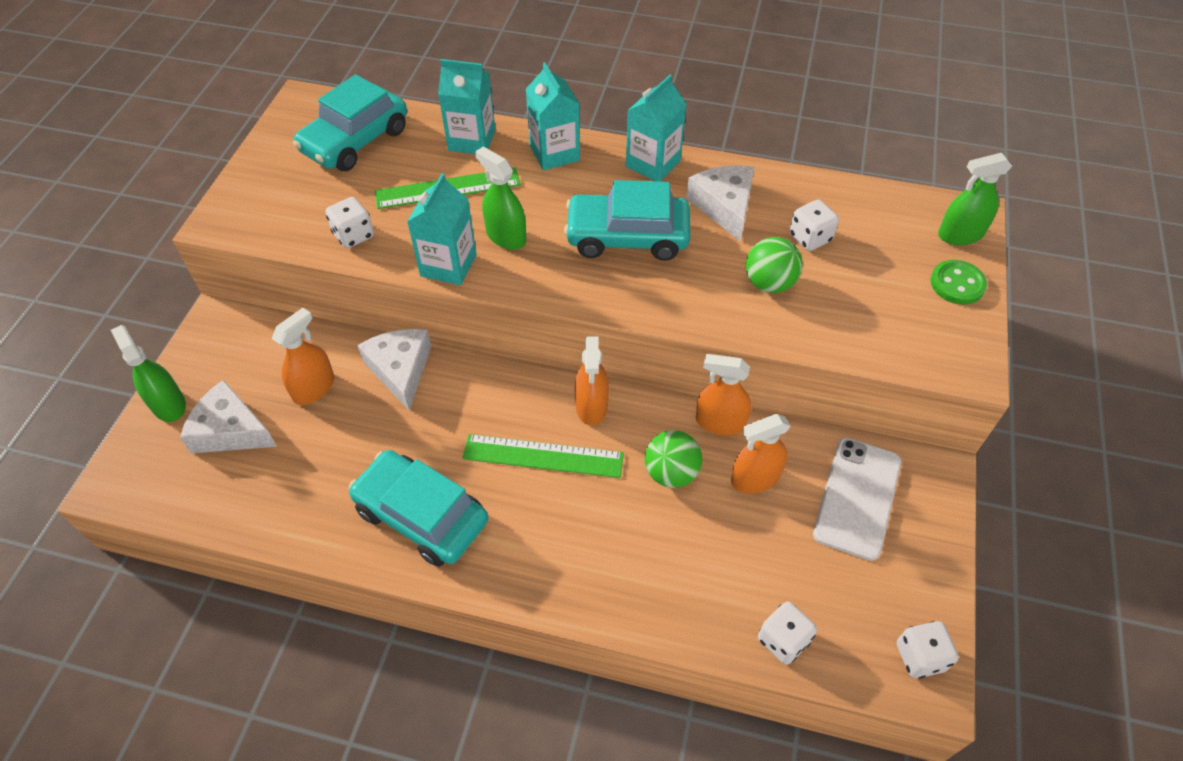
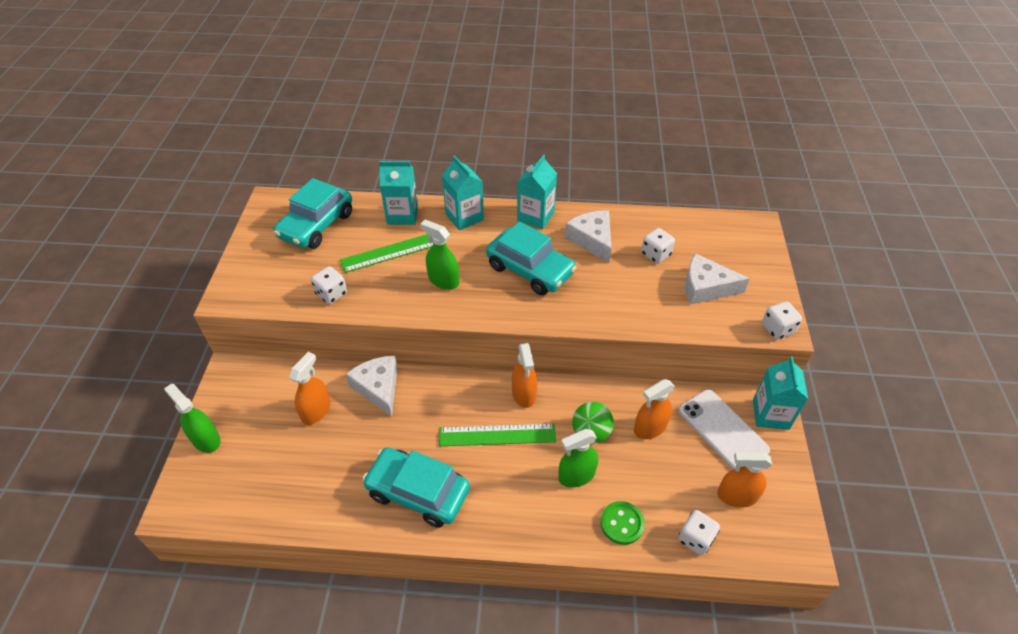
camera: 10 degrees left, 5 degrees down
white cheese [180,380,277,453] -> white cheese moved to [685,253,750,305]
turquoise carton [407,173,477,285] -> turquoise carton moved to [753,356,808,430]
turquoise car [564,180,690,261] -> turquoise car turned 135 degrees counterclockwise [486,222,576,295]
orange spray bottle [696,354,751,436] -> orange spray bottle moved to [717,451,772,507]
green ball [746,237,803,293] -> none
white phone [813,438,901,561] -> white phone turned 45 degrees counterclockwise [679,390,770,469]
white dice [897,621,959,679] -> white dice moved to [762,301,802,340]
green button [930,260,987,305] -> green button moved to [601,501,645,545]
green spray bottle [938,153,1012,245] -> green spray bottle moved to [558,429,598,488]

